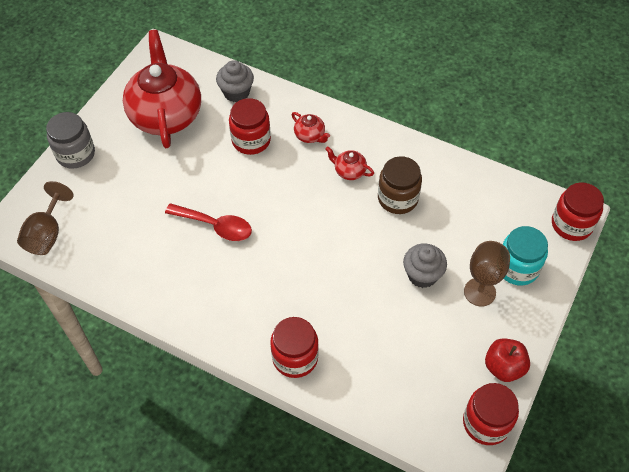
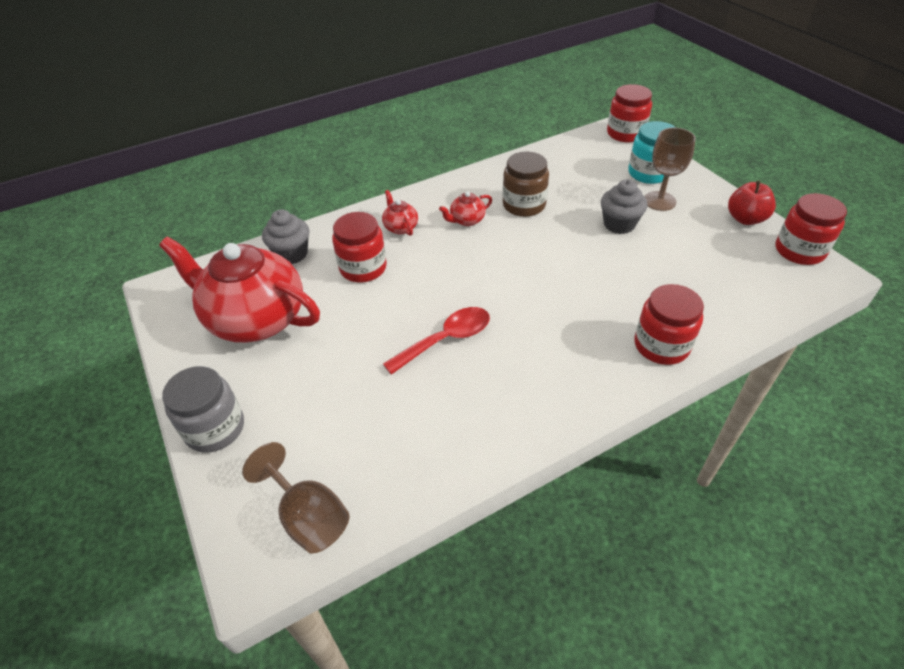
camera: 55 degrees left, 10 degrees down
red teapot [292,112,330,143] -> red teapot turned 105 degrees counterclockwise [382,190,418,236]

